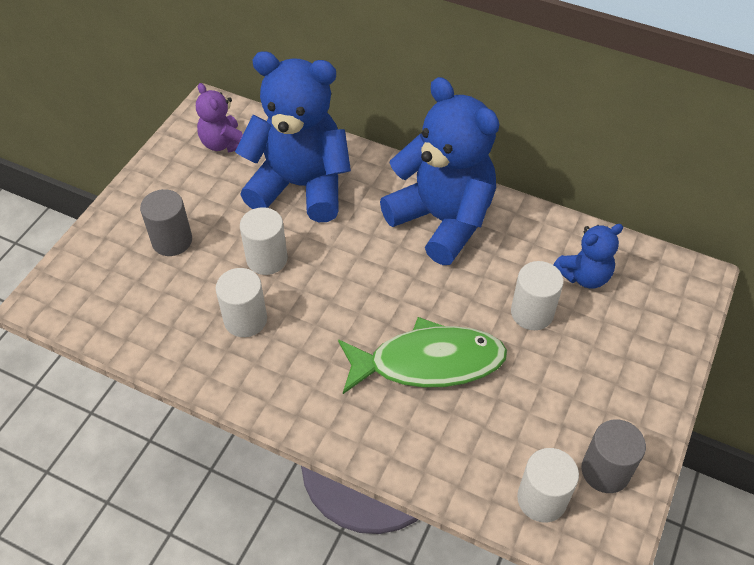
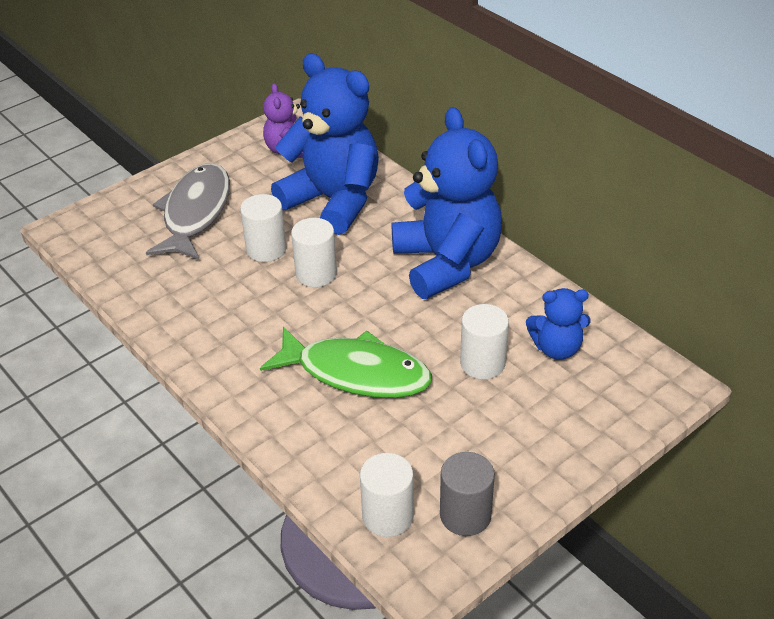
camera: 25 degrees right, 10 degrees down
grey cylinder [140,189,192,256] -> grey fish [146,163,230,260]
white cylinder [216,268,267,337] -> white cylinder moved to [291,218,337,287]

